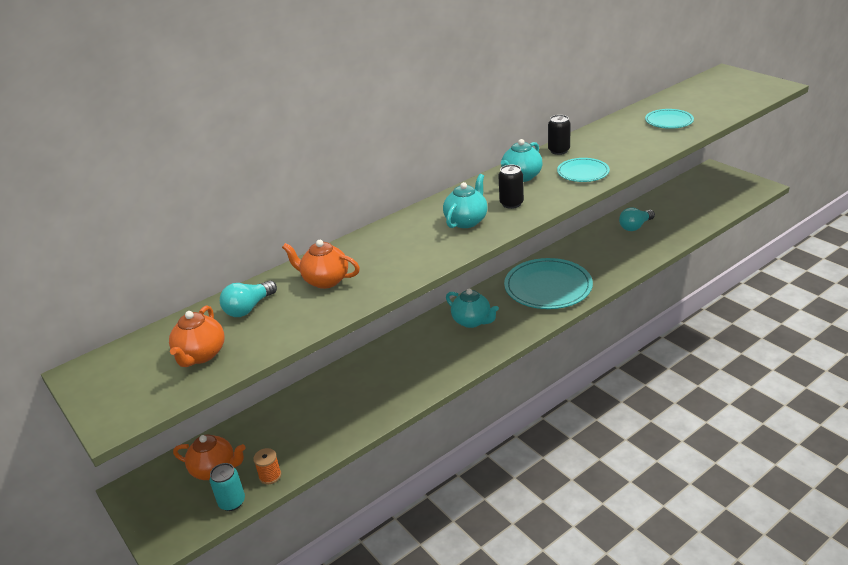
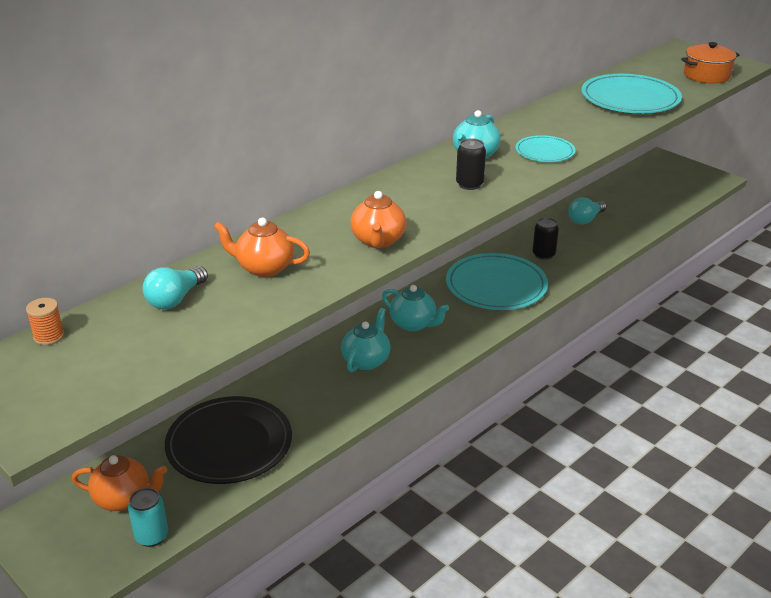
camera: 10 degrees left, 0 degrees up
orange teapot [169,306,224,367] -> orange teapot moved to [351,191,406,248]
orange spool [253,448,281,484] -> orange spool moved to [26,298,65,345]
turquoise teapot [443,174,488,228] -> turquoise teapot moved to [341,308,390,372]
black can [548,115,571,155] -> black can moved to [533,218,559,260]
turquoise plate [645,109,694,129] -> turquoise plate [581,74,682,113], size x1.84
none -> black plate [165,396,292,484]
none -> orange pot [681,42,739,83]

